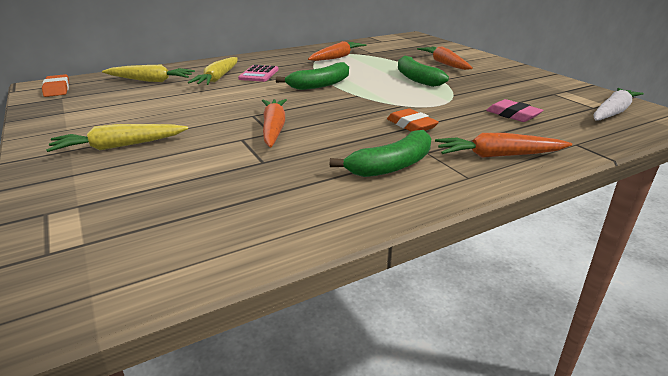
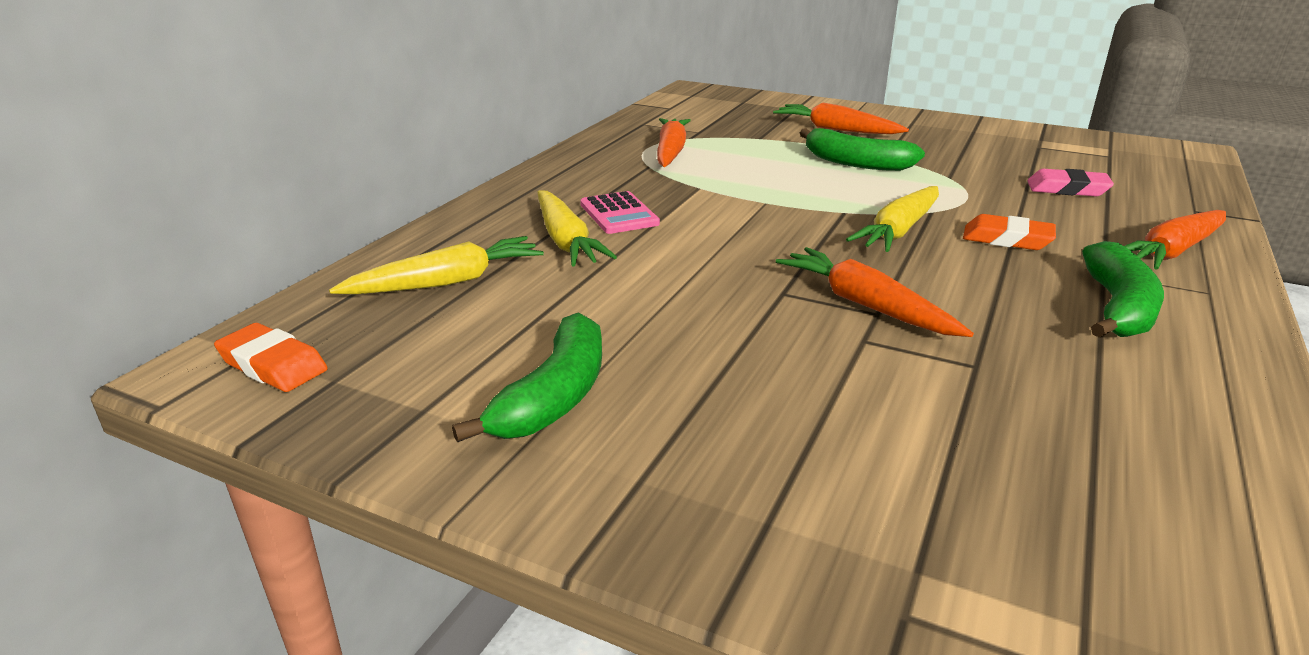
camera: 35 degrees left, 0 degrees up
yellow carrot [46,124,188,152] -> yellow carrot moved to [846,186,939,252]
green banana [276,62,349,90] -> green banana moved to [452,313,602,442]
white carrot [593,88,644,121] -> none

